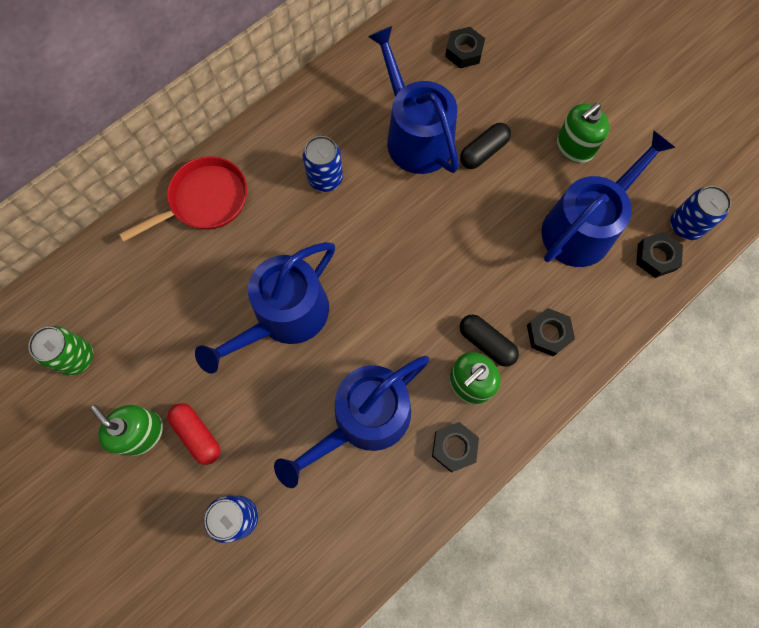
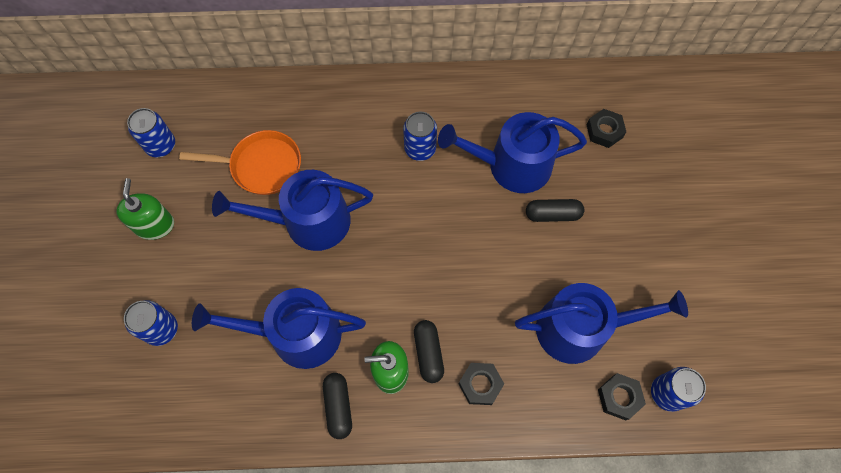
camera: 40 degrees right, 5 degrees down
green can [28,326,93,375] -> blue can [127,108,175,157]
red pan [119,156,247,242] -> none
red capsule [167,403,220,465] -> none
blue watering can [368,26,459,174] -> blue watering can turned 105 degrees counterclockwise [438,112,587,193]
black nut [432,422,479,473] -> black capsule [323,373,352,439]
green soap dispenser [557,103,610,163] -> none
none -> orange pan [179,130,301,195]

